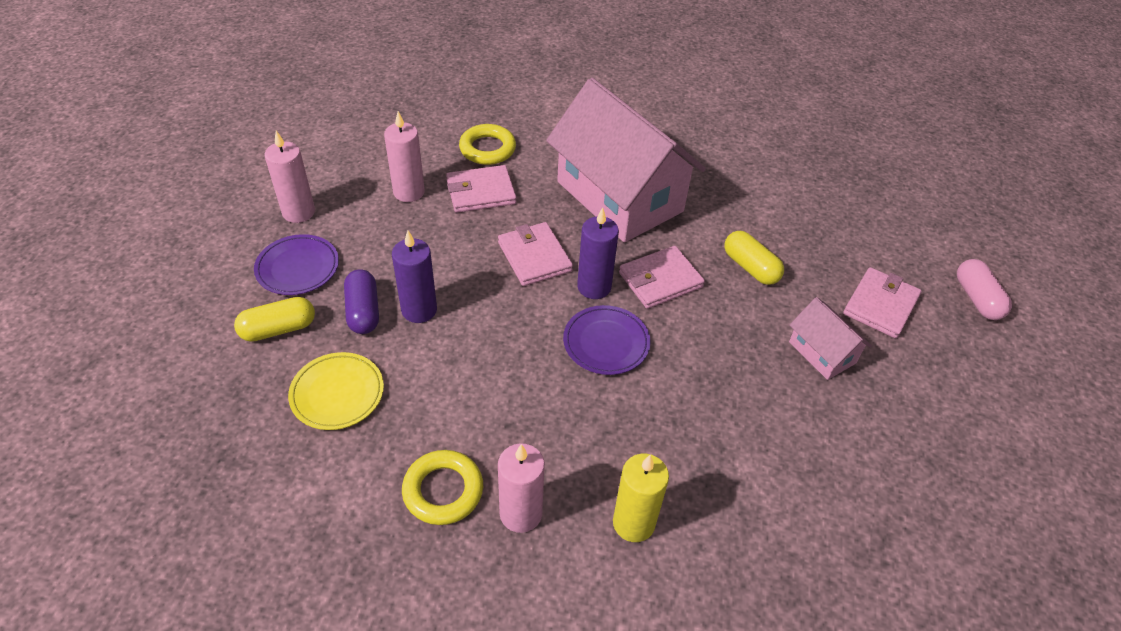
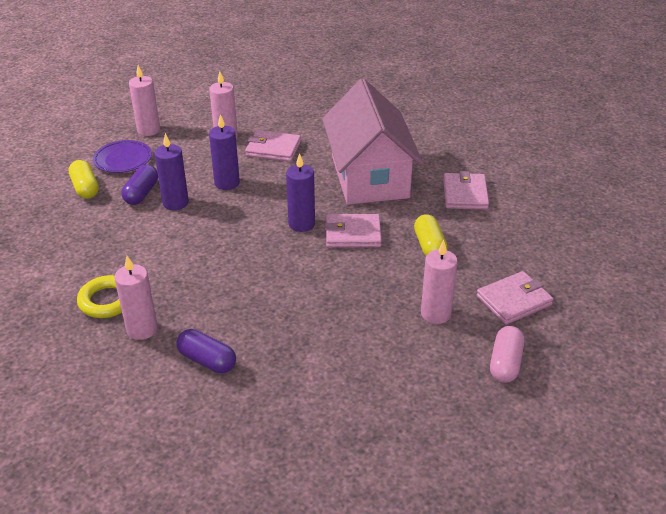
camera: 30 degrees right, 10 degrees down
yellow capsule [234,297,315,342] -> yellow capsule turned 60 degrees clockwise [69,160,99,199]
yellow plate [288,352,384,430] -> none
yellow ring [459,124,516,165] -> none
pink wallet [498,222,573,286] -> pink wallet moved to [443,171,489,210]
purple plate [563,305,651,375] -> none
yellow candle [613,454,669,542] -> purple capsule [176,329,236,373]
pink house [789,297,872,380] -> pink candle [421,240,458,324]
pink capsule [957,259,1012,320] -> pink capsule moved to [490,326,524,383]
none -> purple candle [209,114,240,190]

